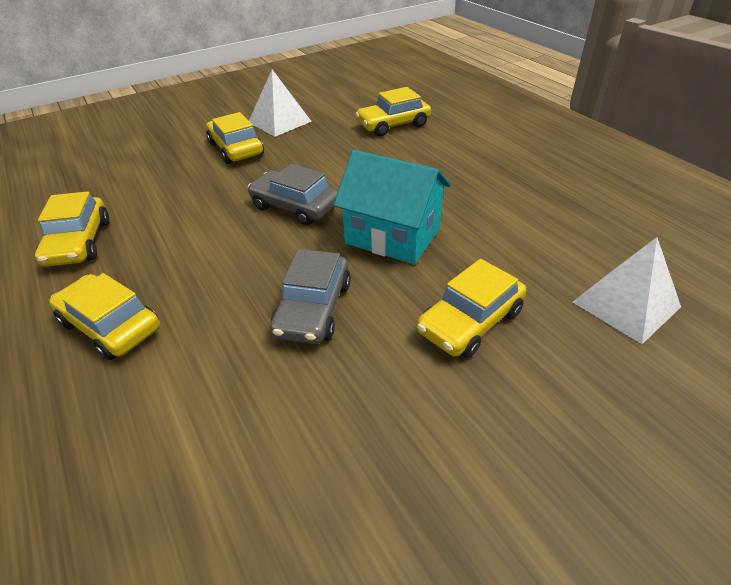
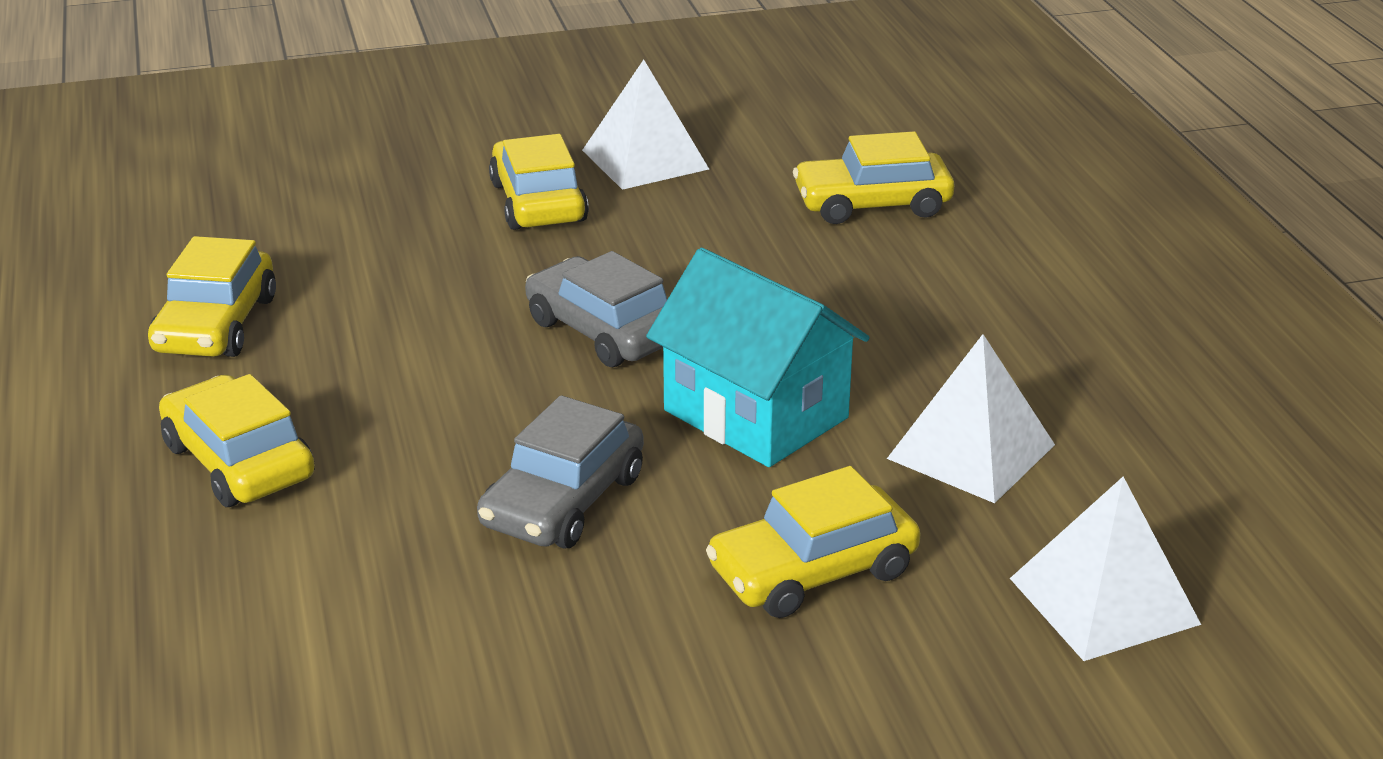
camera: 15 degrees right, 10 degrees down
none -> white pyramid [887,334,1055,503]

